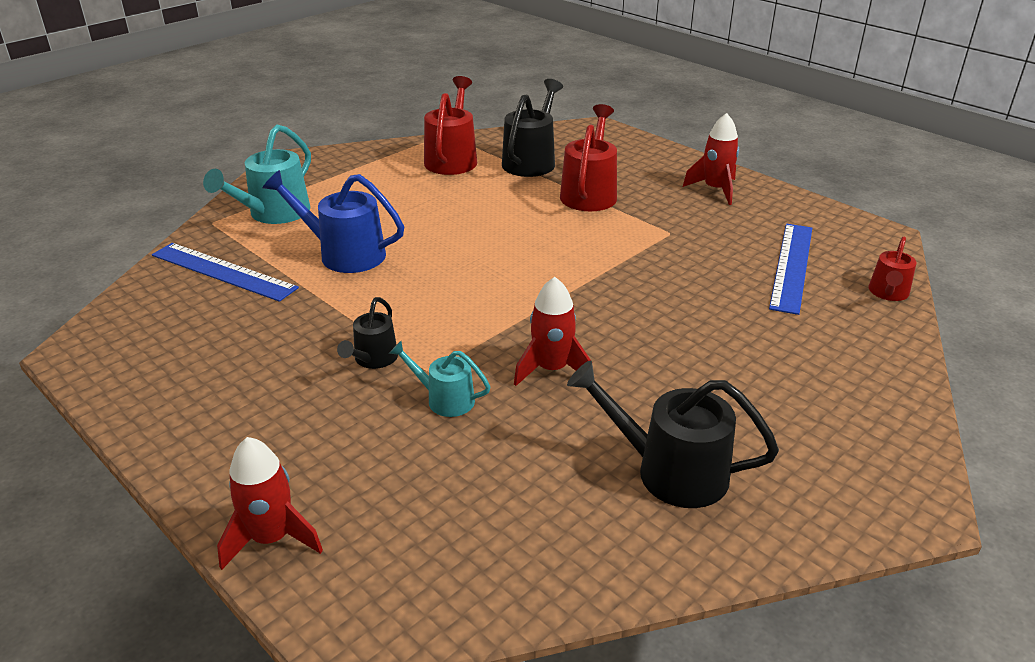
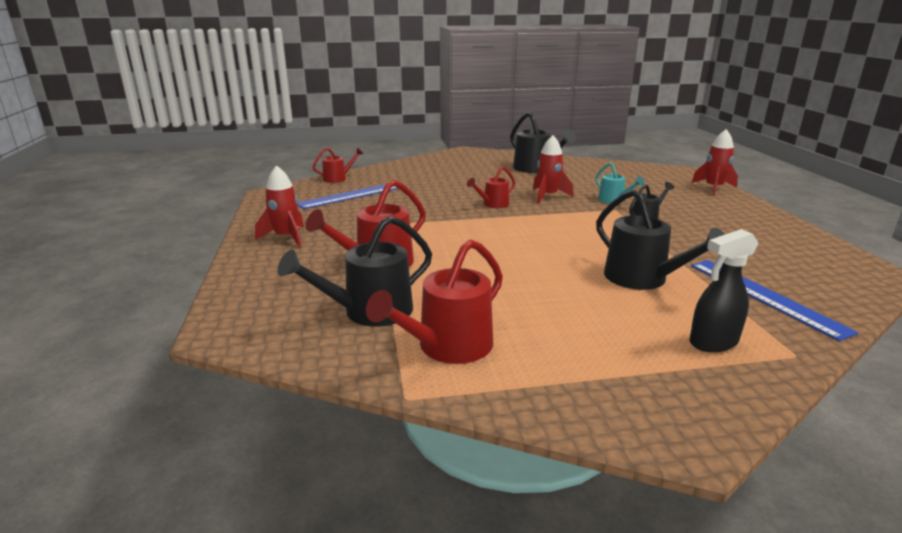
camera: 145 degrees left, 10 degrees down
turquoise watering can [203,124,311,224] -> black spray bottle [690,229,759,352]
blue watering can [263,170,404,273] -> black watering can [596,189,725,290]
none -> red watering can [467,167,515,208]

